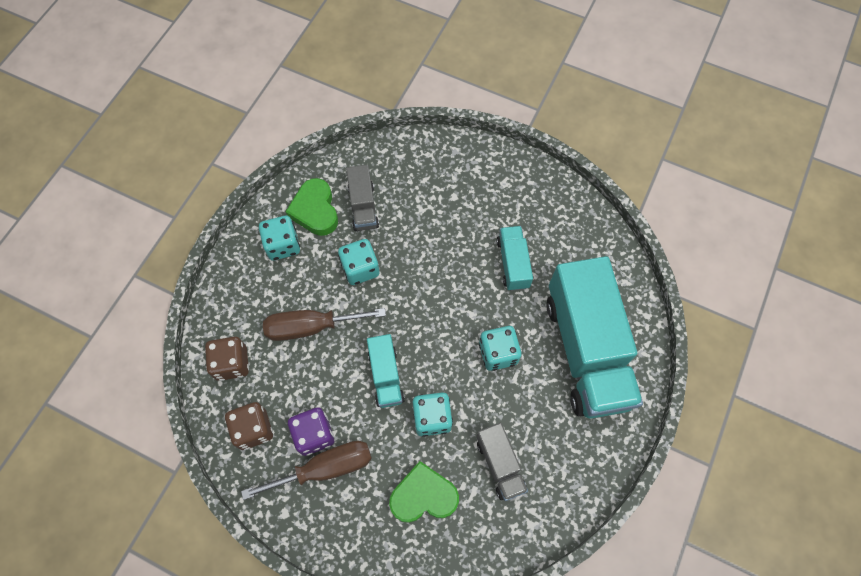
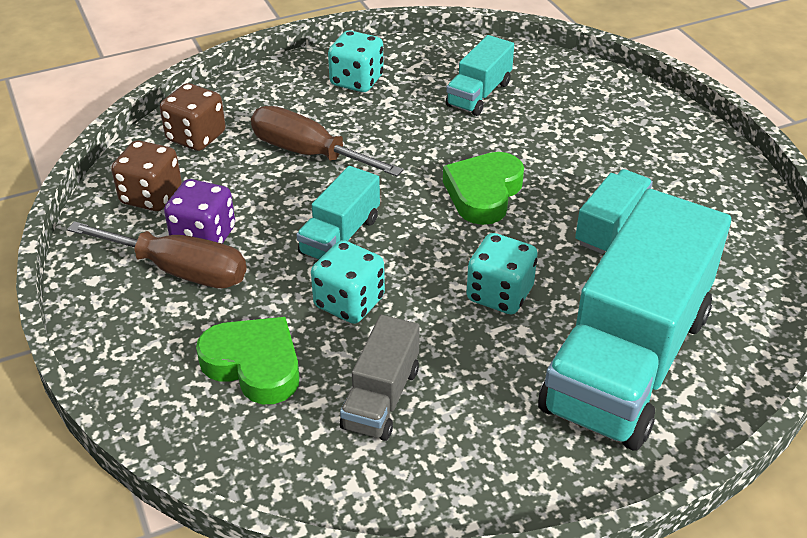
camera: 40 degrees right, 25 degrees down
green heart [285,178,338,236] -> green heart moved to [443,152,524,225]
turquoise dice [338,239,380,285] -> none
grey truck [346,165,379,231] -> turquoise truck [446,35,514,116]

